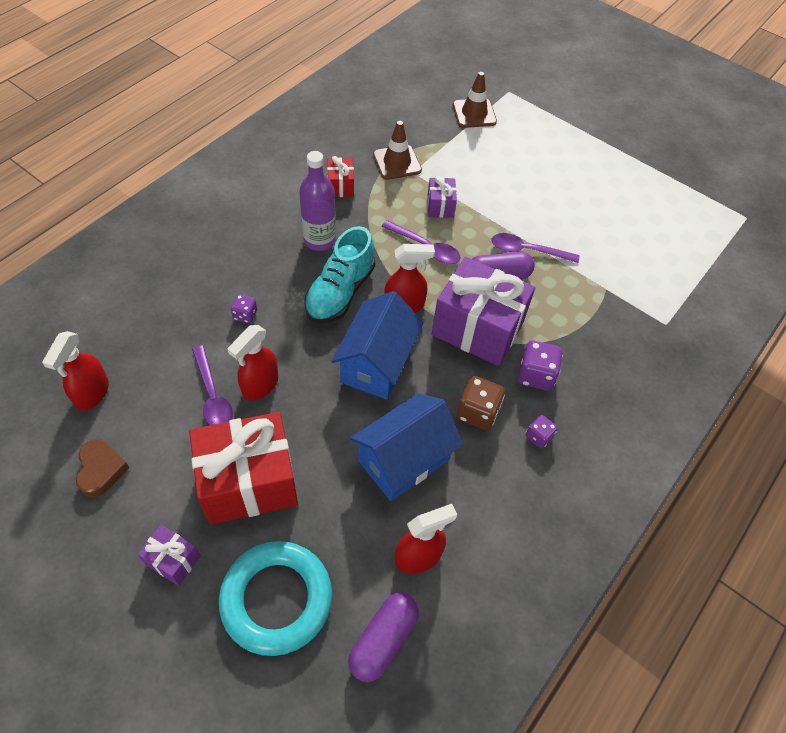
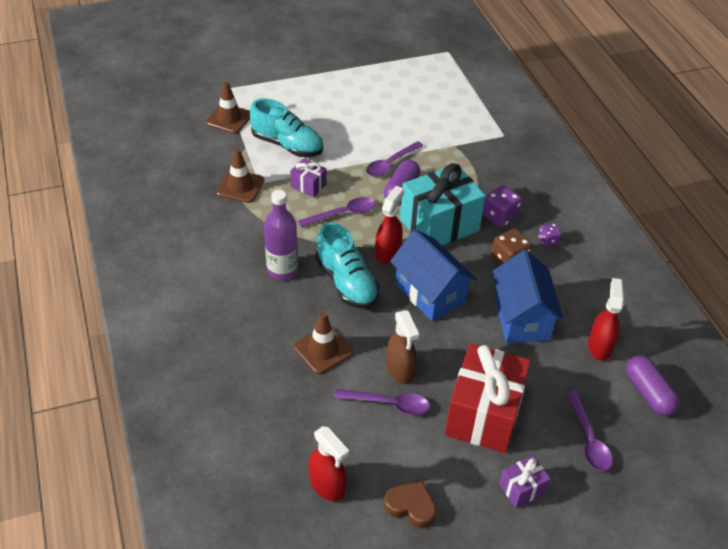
camera: 55 degrees left, 10 degrees down
turquoise ring [219,541,332,656] -> purple spoon [566,390,612,471]
red spray bottle [228,325,279,401] -> brown spray bottle [386,310,419,384]
purple dice [231,294,257,323] -> brown traffic cone [294,312,353,374]
red gift [327,156,354,197] -> none
purple gift [432,257,535,366] -> turquoise gift [400,163,485,245]
none -> turquoise shoe [250,98,323,157]

